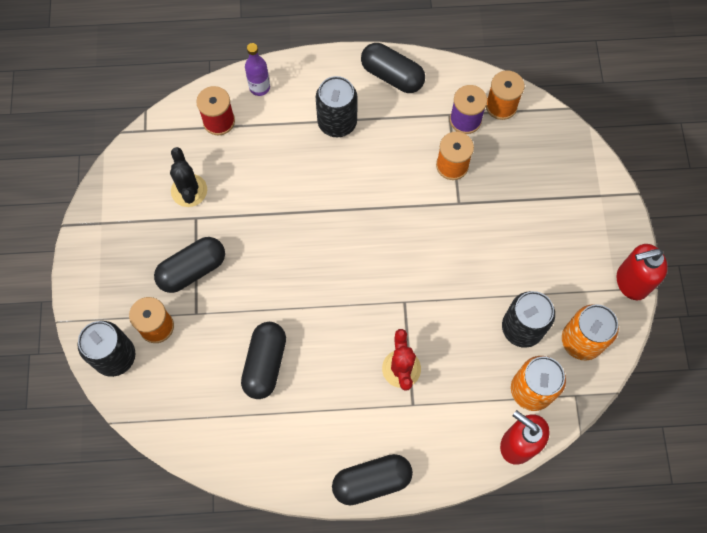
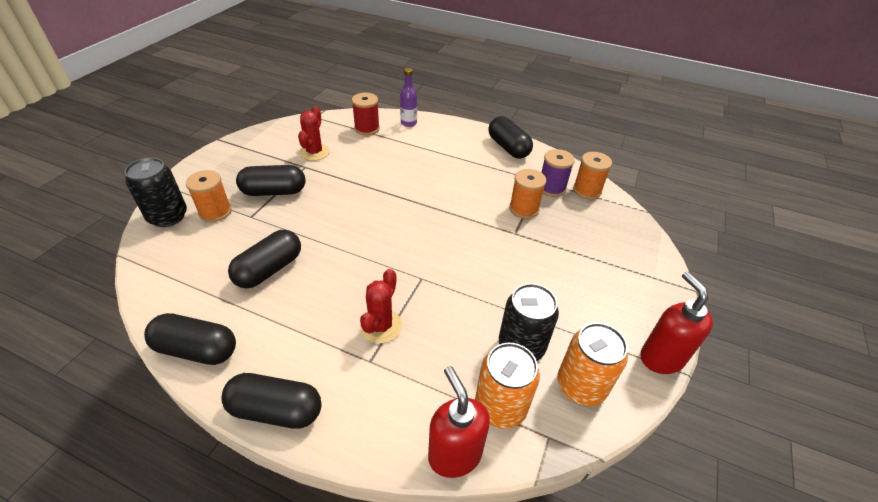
camera: 25 degrees right, 25 degrees down
black cactus [170,147,207,207] -> red cactus [298,106,330,161]
black can [316,76,357,137] -> none
red soap dispenser [617,244,668,300] -> red soap dispenser turned 60 degrees clockwise [640,271,713,374]
none -> black capsule [144,313,236,365]

